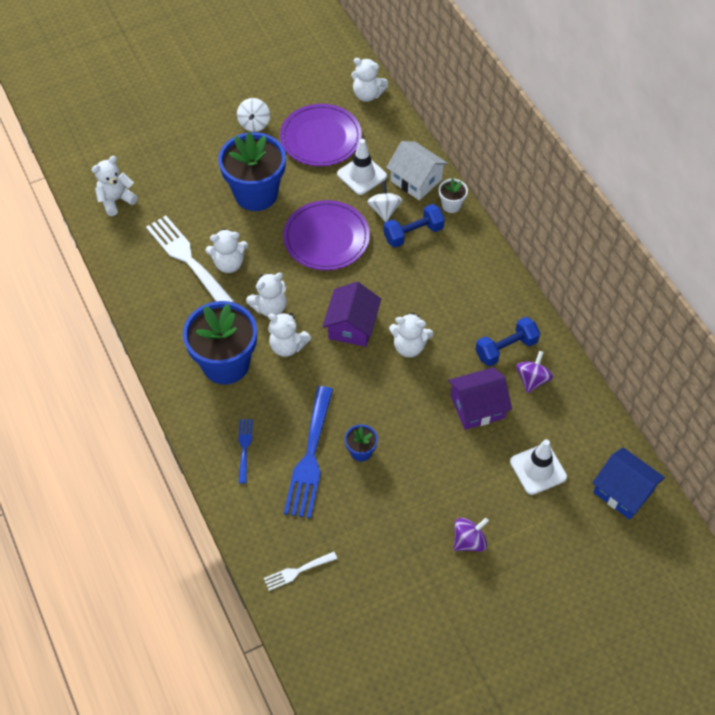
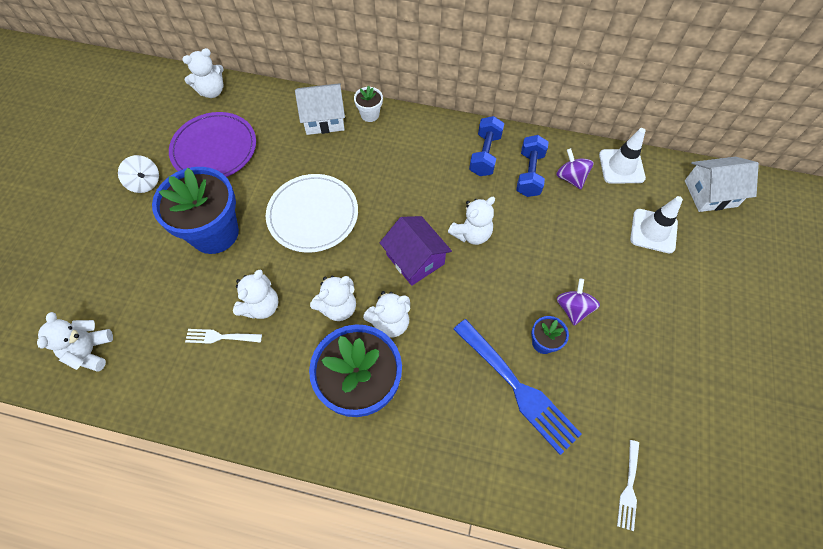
camera: 50 degrees left, 5 degrees up
white fork [146,216,234,302] -> white fork [185,329,262,344], size x0.50
blue fork [238,419,253,483] -> none
white teddy bear [246,273,286,317] -> white teddy bear turned 45 degrees clockwise [310,275,356,321]
purple plate [283,200,370,270] -> white plate [266,174,358,253]
white traffic cone [337,139,387,195] -> white traffic cone moved to [599,128,646,183]
white spinning top [367,181,402,222] -> none
blue dumbbell [384,204,445,248] -> blue dumbbell moved to [469,116,504,176]
purple house [448,367,512,430] -> none
purple spinning top [454,518,489,552] -> purple spinning top moved to [557,279,600,326]
blue house [592,447,665,520] -> white house [685,157,759,212]

